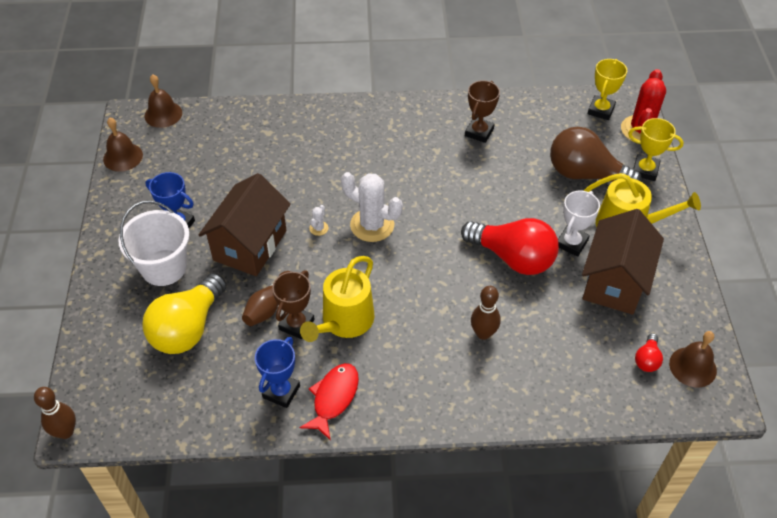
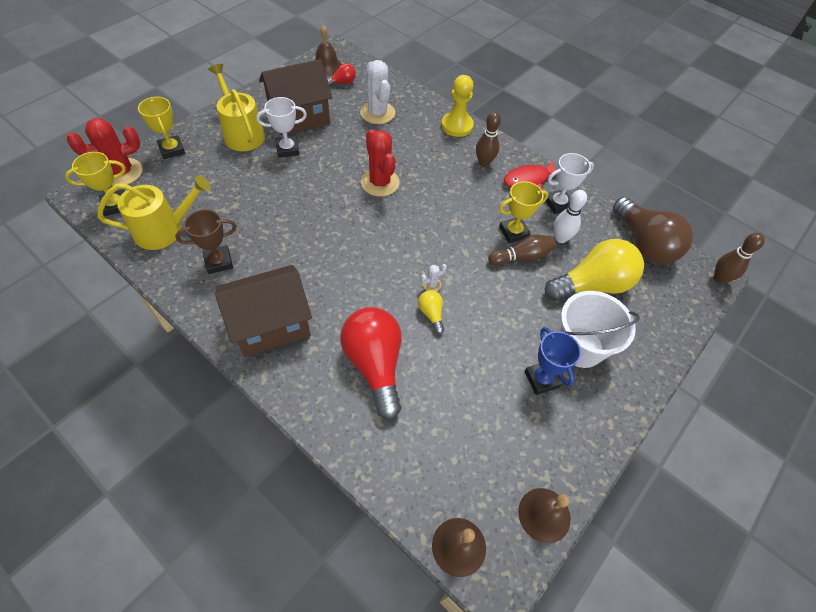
camera: 140 degrees left, 5 degrees up
brown house [199,173,291,276] -> brown house moved to [215,265,312,357]
blue trophy [255,337,300,408] -> white trophy [546,153,594,214]
brown trophy [272,270,315,339] -> yellow trophy [499,181,548,243]
yellow watering can [300,256,374,342] -> yellow watering can moved to [97,175,211,250]
white cactus [341,172,403,242] -> white cactus moved to [360,60,395,124]
red light bulb [461,218,559,275] -> red light bulb moved to [340,307,402,420]
brown bowling pin [471,286,501,340] -> brown bowling pin moved to [476,112,501,167]
brown light bulb [550,127,642,182] -> brown light bulb moved to [613,197,693,264]
none -> red cactus [361,129,400,197]
none -> yellow light bulb [418,290,444,334]
none -> yellow pawn [441,75,474,137]
none -> white bowling pin [553,190,587,243]

